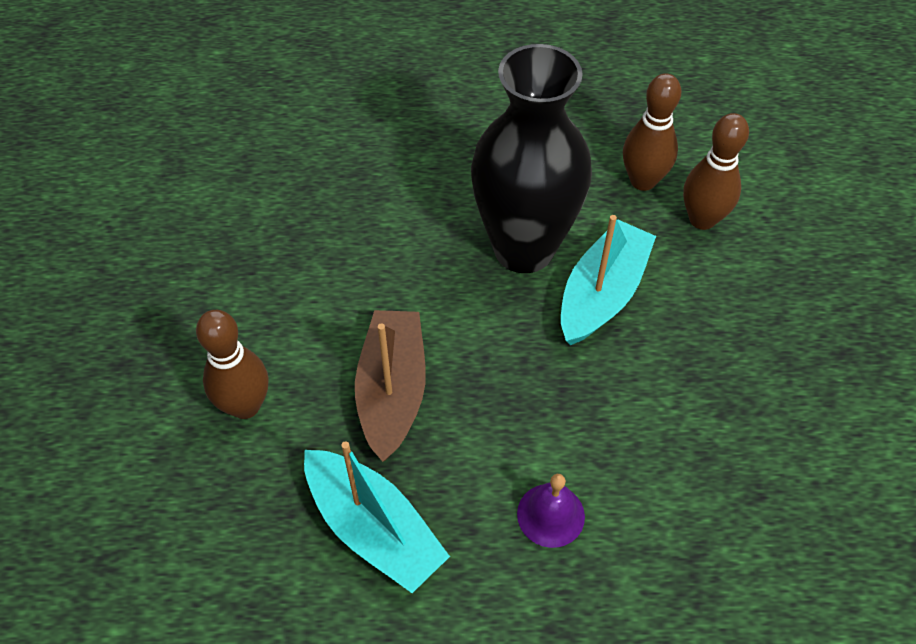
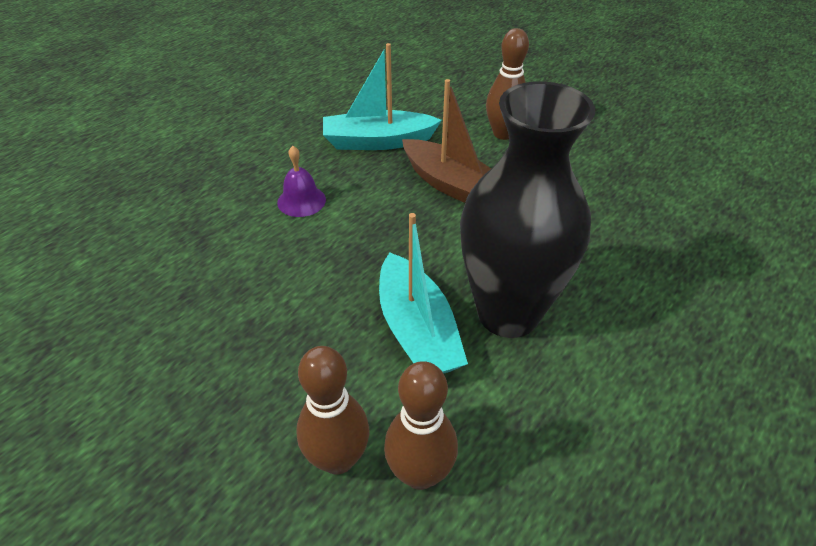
camera: 130 degrees right, 10 degrees down
brown bowling pin [623,73,681,191] -> brown bowling pin moved to [296,346,369,475]

